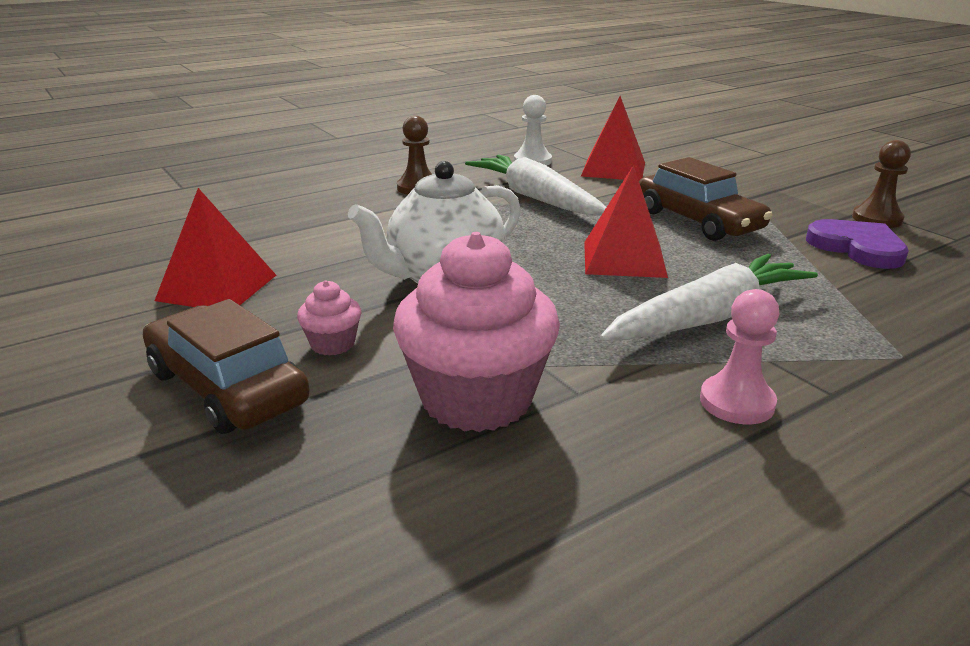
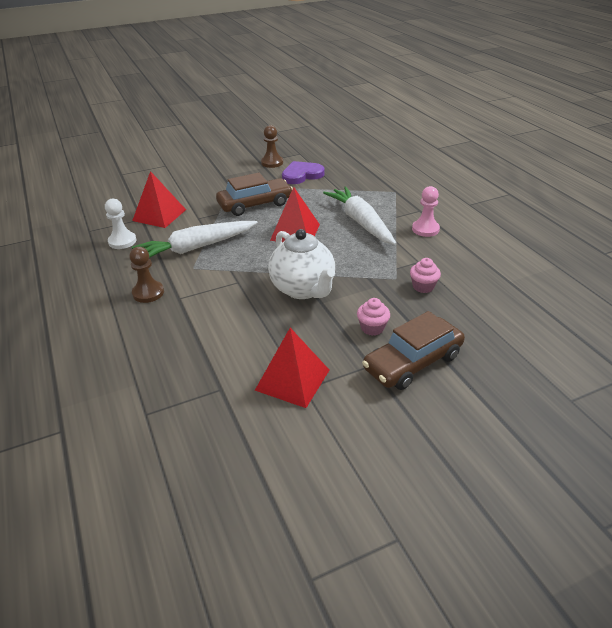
camera: 80 degrees left, 10 degrees up
pink cupcake [393,232,560,432] -> pink cupcake [410,258,441,293], size x0.44

